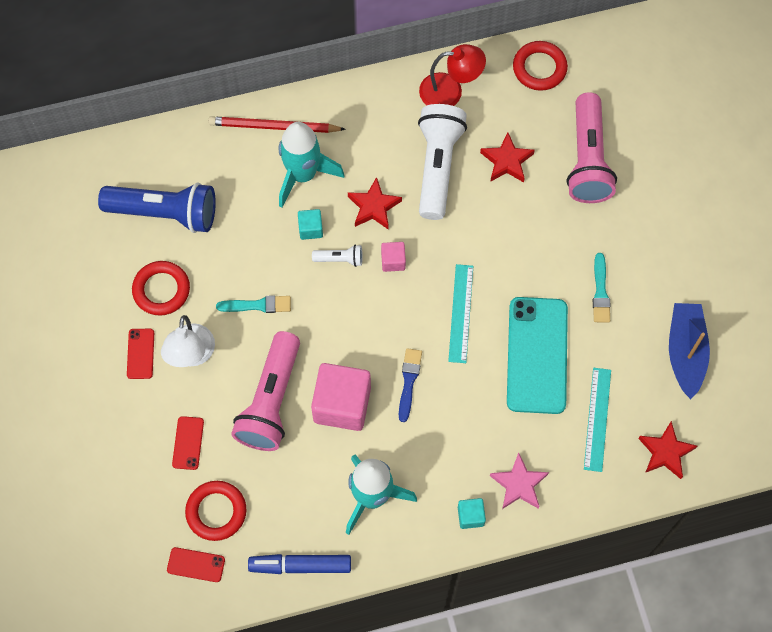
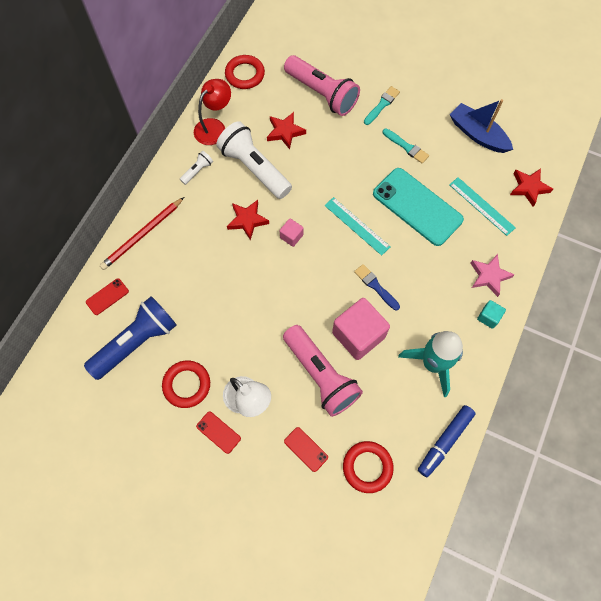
camera: 50 degrees left, 0 degrees up
red phone [167,547,225,582] -> red phone moved to [86,278,129,315]
turquoise brush [216,295,291,313] -> turquoise brush moved to [364,86,400,125]
turquoise rocket [279,122,344,207] -> none
turquoise cube [298,209,323,240] -> none
white flashlight [312,245,363,267] -> white flashlight moved to [180,151,213,185]

